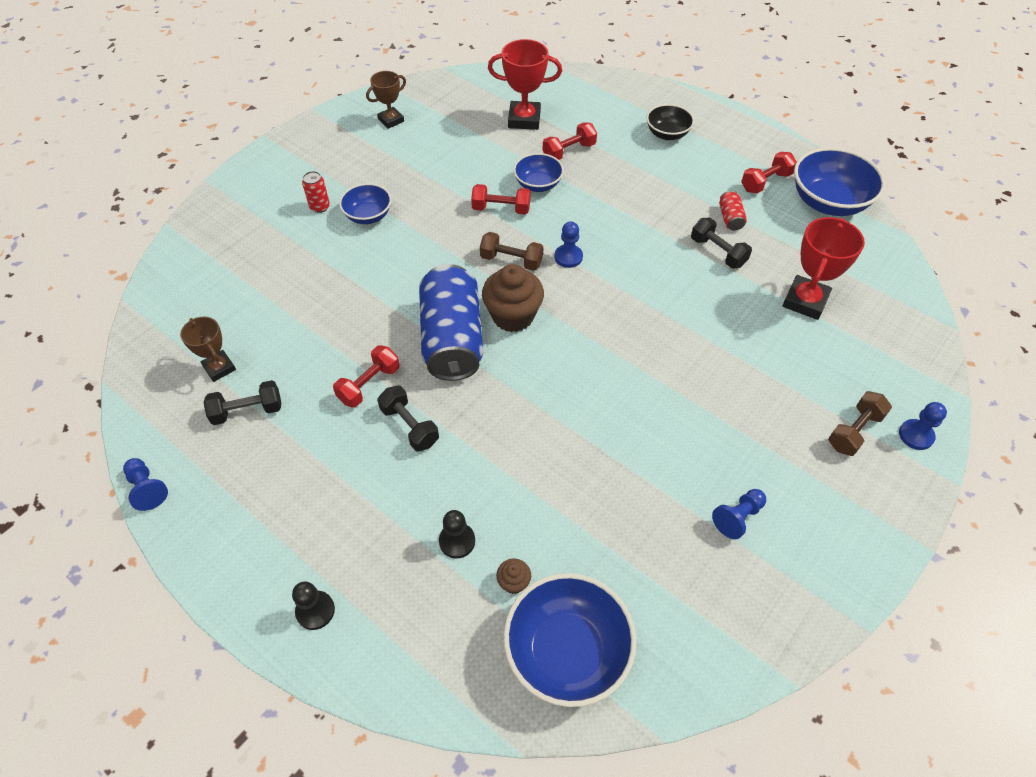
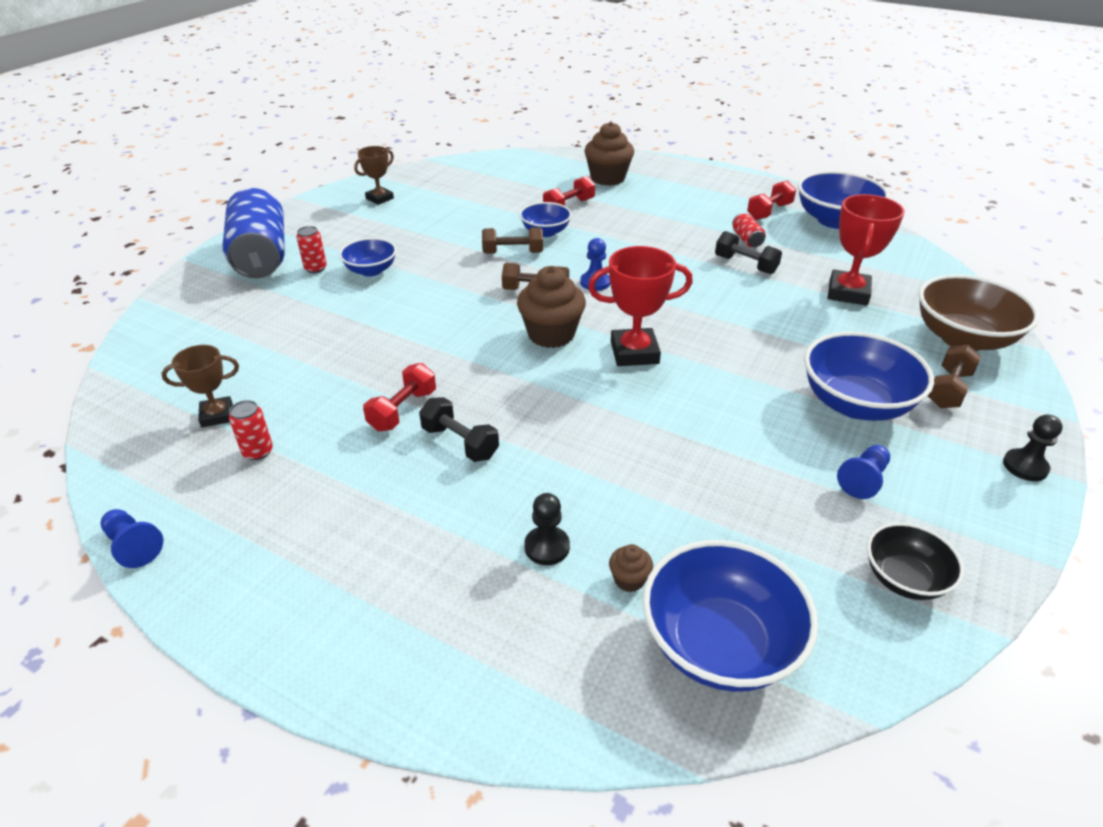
camera: 10 degrees left, 15 degrees down
brown trophy [180,317,236,382] -> brown trophy turned 60 degrees counterclockwise [161,345,239,427]
black dumbbell [203,380,281,425] -> red can [229,400,273,460]
black pawn [292,582,335,630] -> black pawn moved to [1003,414,1063,481]
blue can [419,264,483,381] -> blue can moved to [223,188,285,278]
red dumbbell [471,184,531,215] -> brown dumbbell [482,227,543,254]
red trophy [488,39,562,130] -> red trophy moved to [588,246,693,366]
black bowl [646,104,694,140] -> black bowl moved to [867,522,964,600]
blue pawn [899,402,947,450] -> none
none -> brown cupcake [584,122,634,186]
none -> blue bowl [804,332,934,421]
none -> brown bowl [919,274,1039,351]

